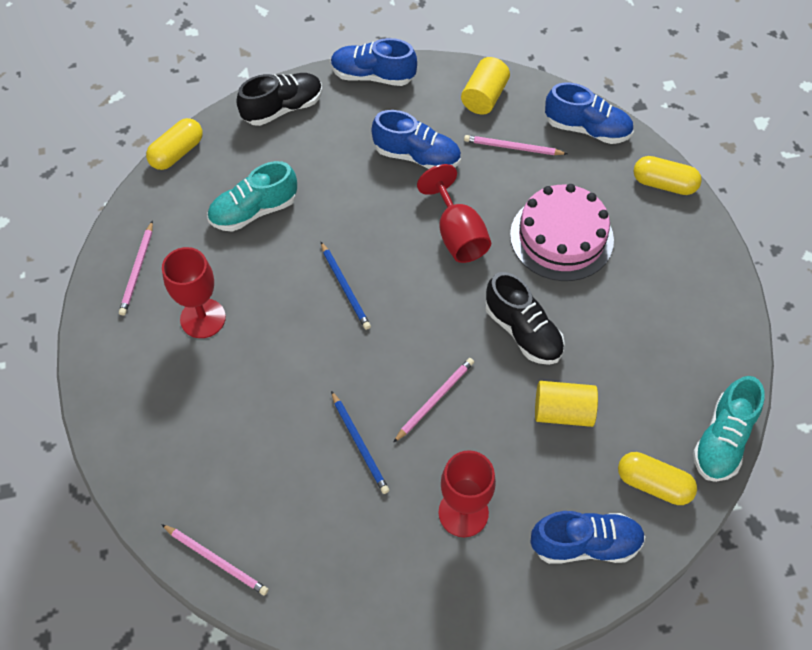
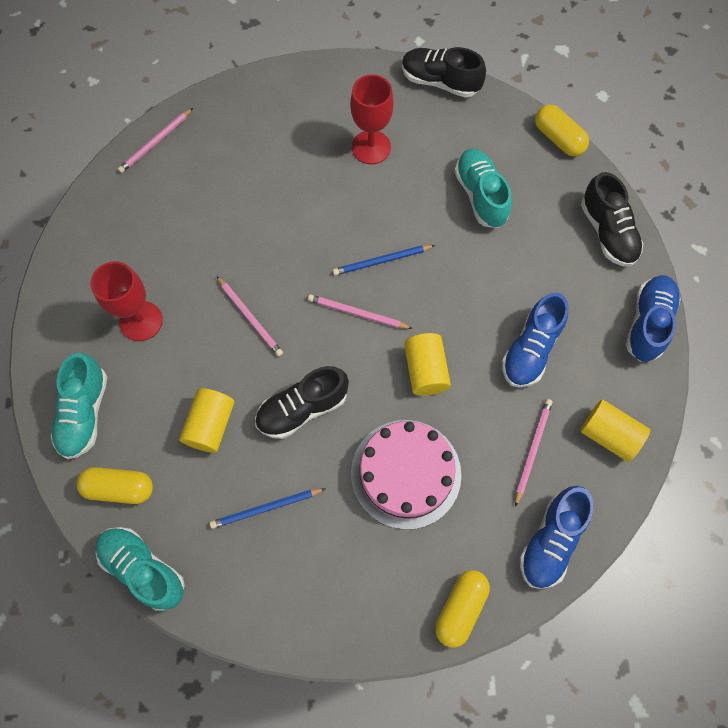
camera: 100 degrees right, 10 degrees up
pink pencil [119,221,153,316] -> pink pencil moved to [308,294,413,329]
blue pencil [331,391,390,494] -> blue pencil moved to [210,488,326,529]
red goblet [417,164,491,263] -> yellow cylinder [404,333,451,396]
blue shoe [530,511,645,564] -> turquoise shoe [51,353,107,459]
yellow capsule [618,452,697,505] -> yellow capsule turned 60 degrees clockwise [76,467,153,504]
none -> black shoe [402,47,486,98]

